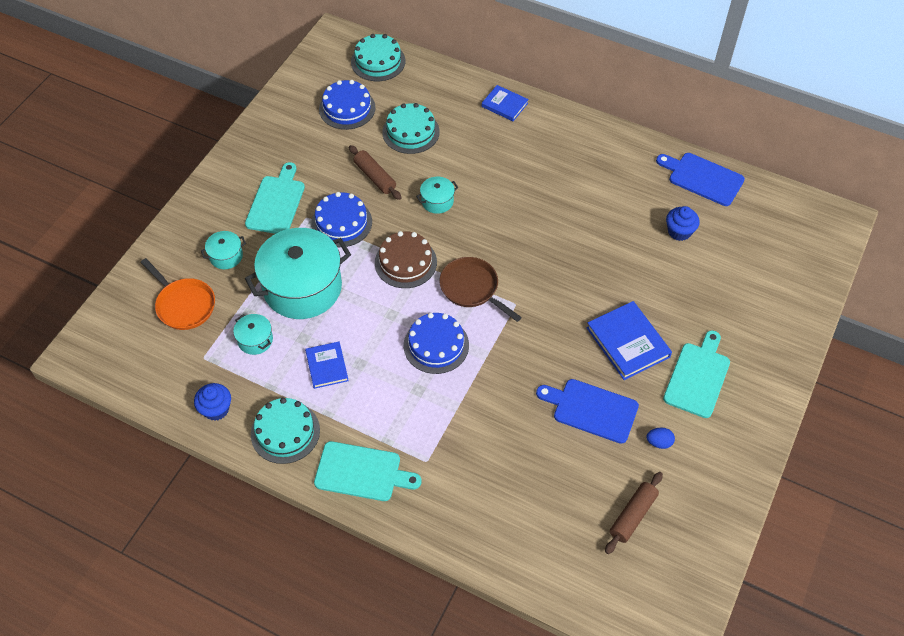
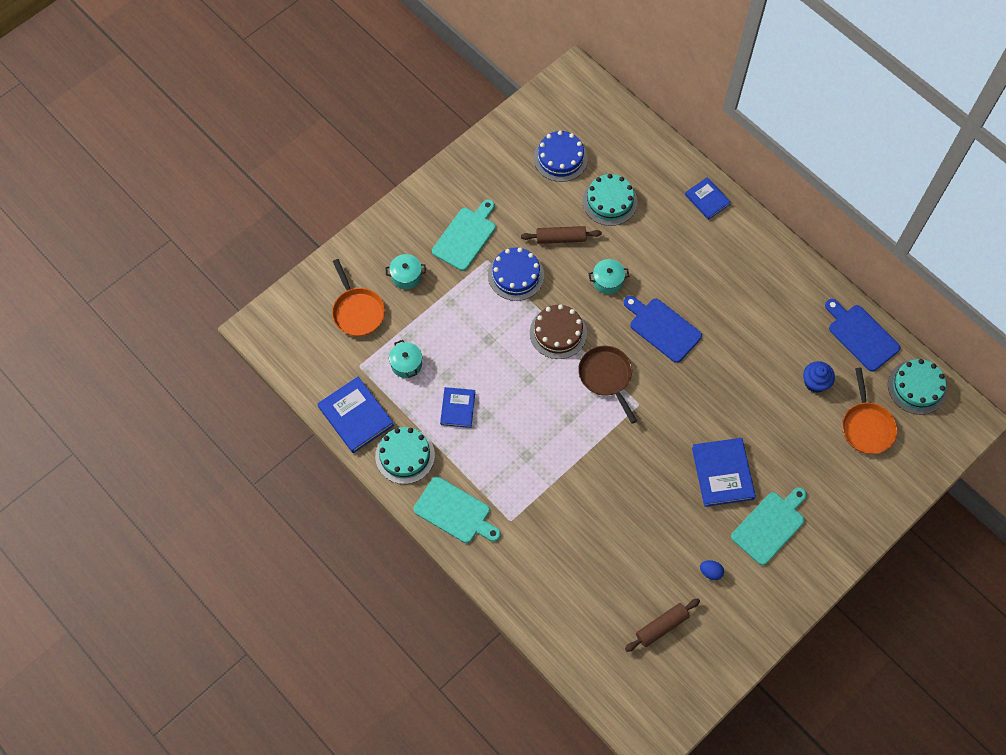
camera: 20 degrees right, 10 degrees up
blue cupcake [194,383,231,421] -> blue book [317,377,394,453]
turquoise pot [245,228,351,319] -> none
brown rolling pin [349,145,401,200] -> brown rolling pin turned 75 degrees counterclockwise [521,226,602,244]
turquoise cake [351,34,405,81] -> turquoise cake moved to [888,359,947,415]
blue cake [404,313,469,374] -> none
blue cutting board [536,379,639,444] -> blue cutting board moved to [624,296,702,363]
none -> orange pan [842,368,897,454]

